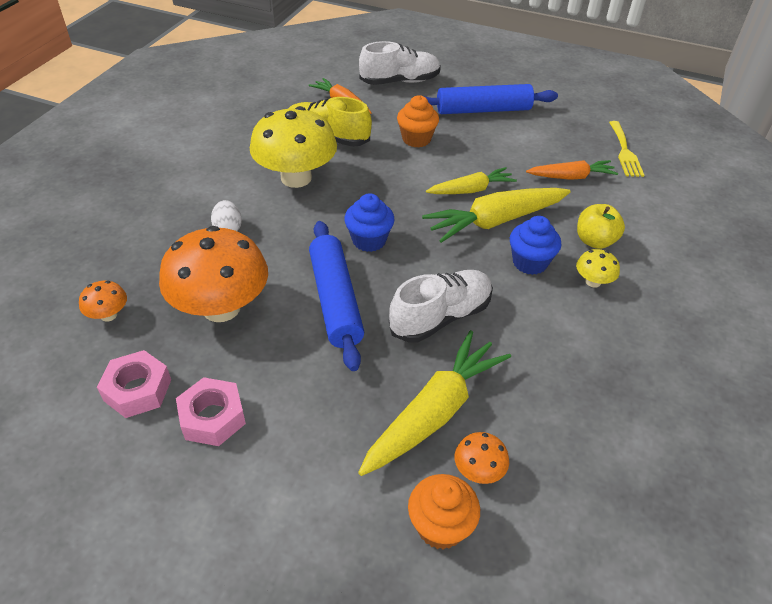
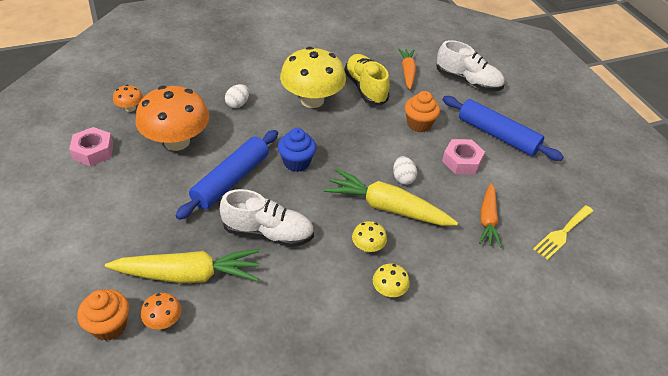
camera: 45 degrees right, 0 degrees up
pink nut [176,377,246,446] -> pink nut moved to [442,139,485,174]
yellow carrot [426,167,517,194] -> white egg [393,156,417,185]
blue cupcake [510,216,561,275] -> yellow mushroom [352,221,387,253]
orange carrot [526,160,618,180] -> orange carrot turned 60 degrees clockwise [479,183,502,248]
yellow apple [577,204,625,249] -> none

